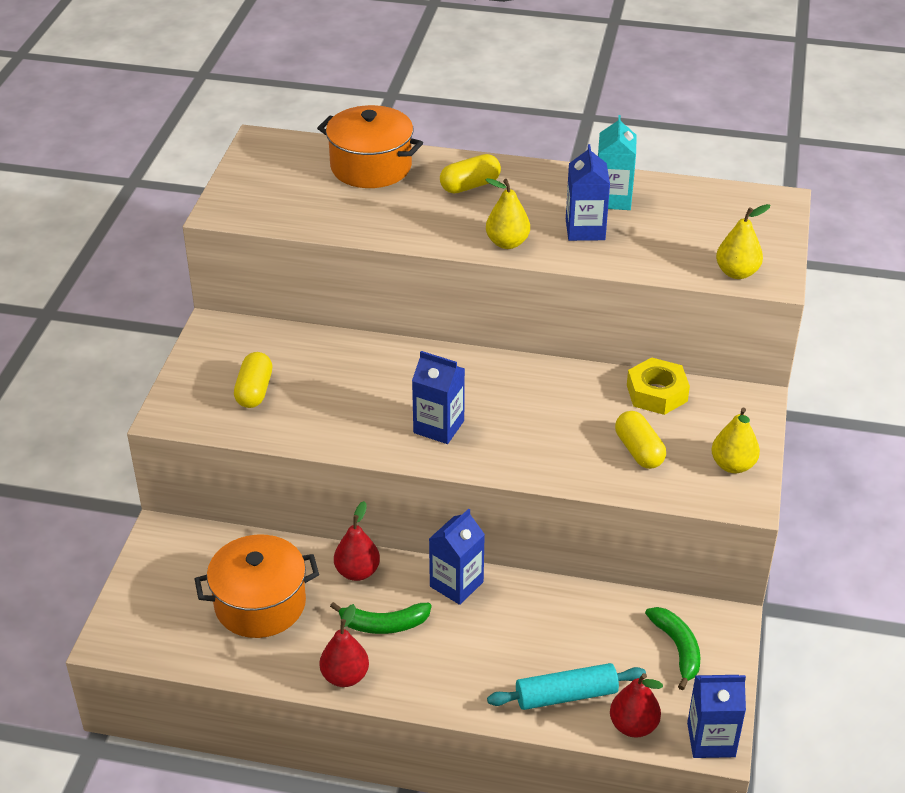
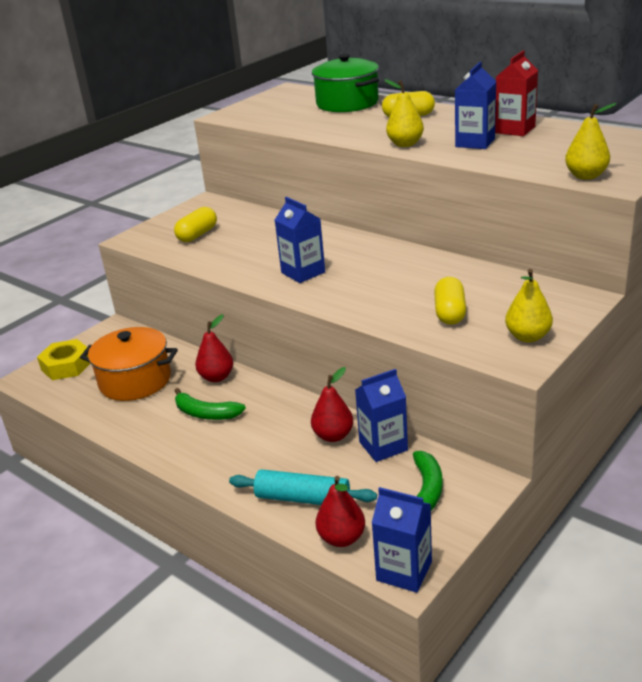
camera: 30 degrees right, 10 degrees down
orange pot [317,105,423,188] -> green pot [312,54,379,112]
red pear [319,604,369,687] -> red pear moved to [311,367,353,442]
blue carton [429,509,485,605] -> blue carton moved to [355,369,408,462]
turquoise carton [598,115,637,210] -> red carton [495,50,538,136]
yellow nut [627,357,690,415] -> yellow nut moved to [37,339,90,380]

